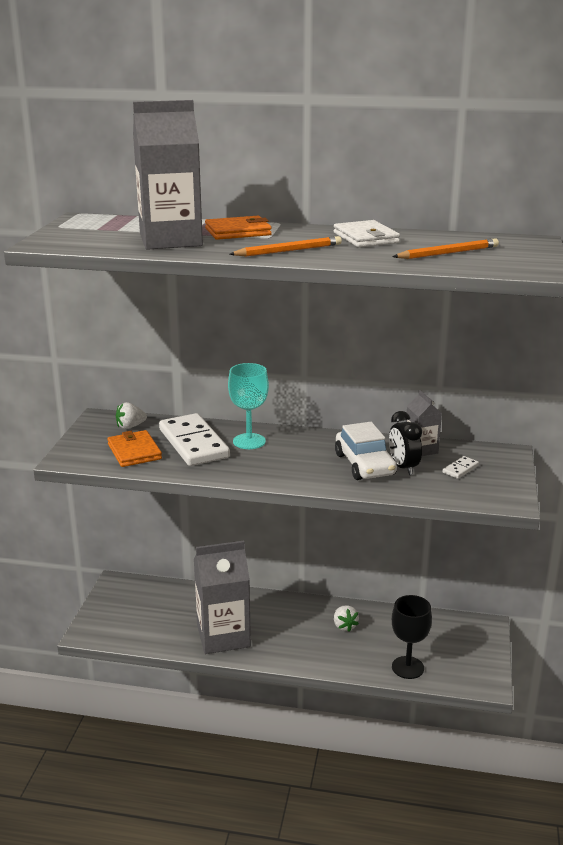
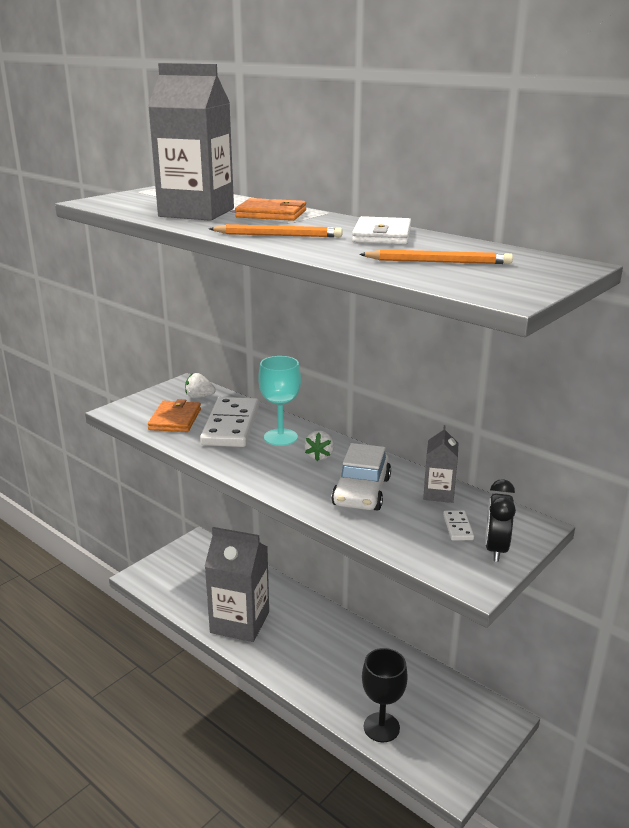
camera: 30 degrees right, 0 degrees up
white strawberry [334,605,359,632] -> white strawberry moved to [304,430,334,461]
black clock [389,411,422,475] -> black clock moved to [485,479,516,562]
white domino [443,456,479,479] -> white domino turned 75 degrees counterclockwise [443,510,474,541]

